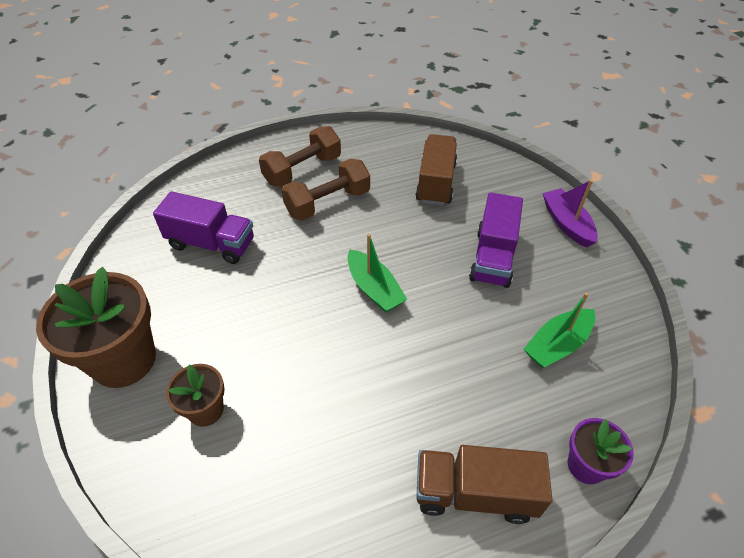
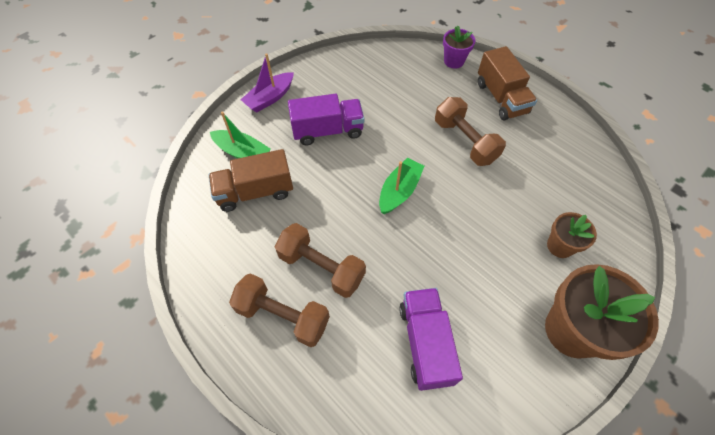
camera: 115 degrees left, 10 degrees up
green boat [524,292,595,368] -> green boat moved to [210,112,271,159]
none -> brown dumbbell [435,97,506,166]

